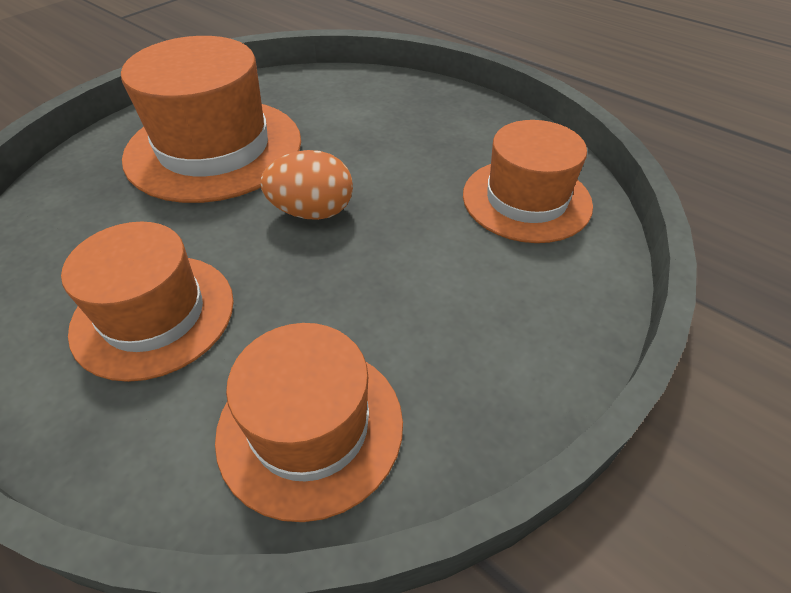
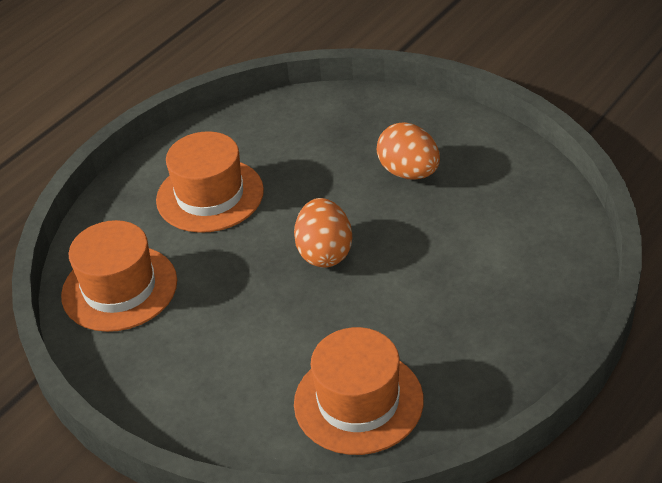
camera: 90 degrees right, 5 degrees down
orange hat [121,36,301,203] -> orange egg [377,122,440,180]

